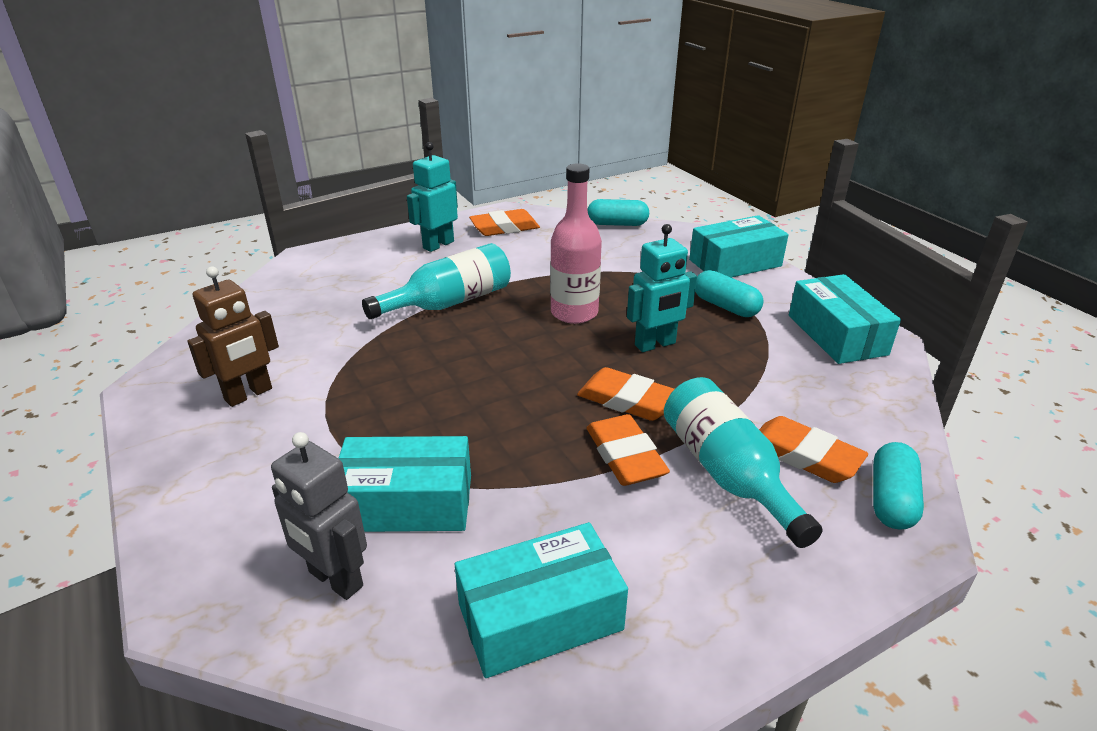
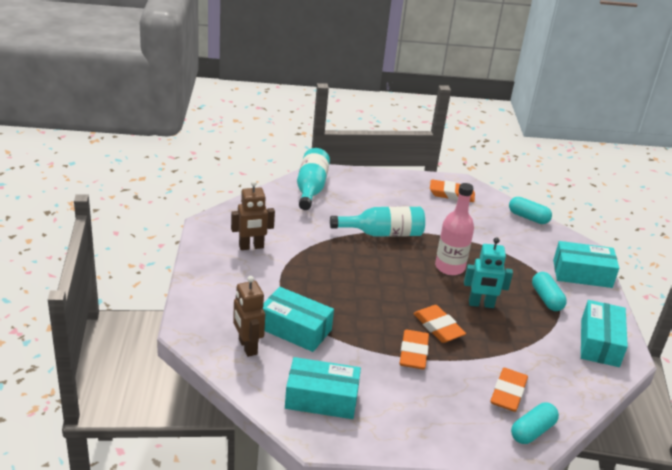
camera: 25 degrees right, 0 degrees up
grey robot [271,432,367,600] -> brown robot [233,276,265,357]
turquoise robot [407,142,458,252] -> none
turquoise bottle [664,377,822,548] -> turquoise bottle moved to [297,148,330,210]
orange eraser [759,416,868,483] -> orange eraser turned 45 degrees clockwise [490,368,528,412]

